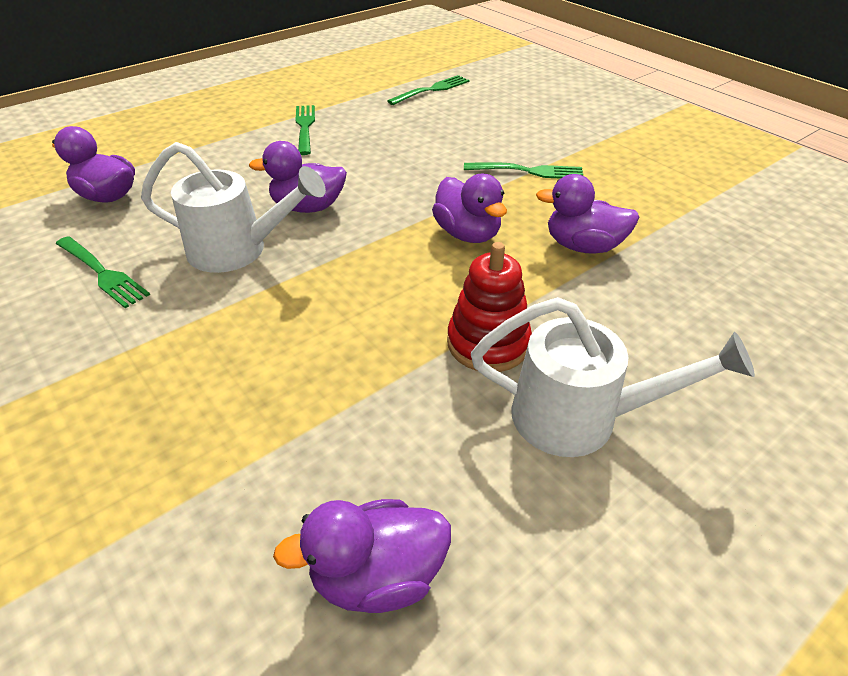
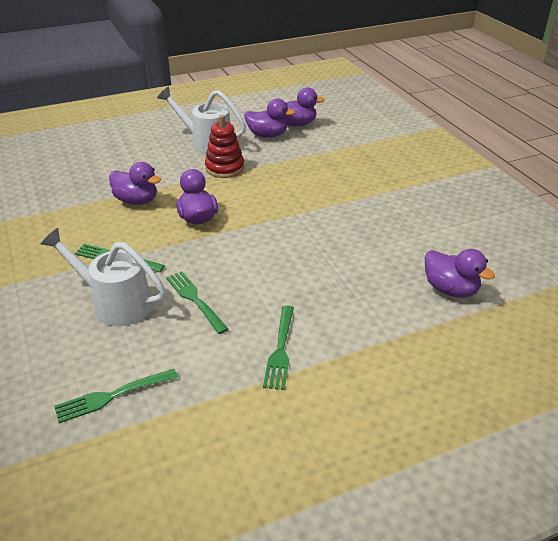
camera: 165 degrees left, 5 degrees down
green fork [56,236,150,308] -> green fork moved to [166,271,228,334]
white watering can [141,142,326,273] -> white watering can moved to [40,228,166,326]
purple duck [249,141,347,213] -> purple duck moved to [244,99,295,138]

